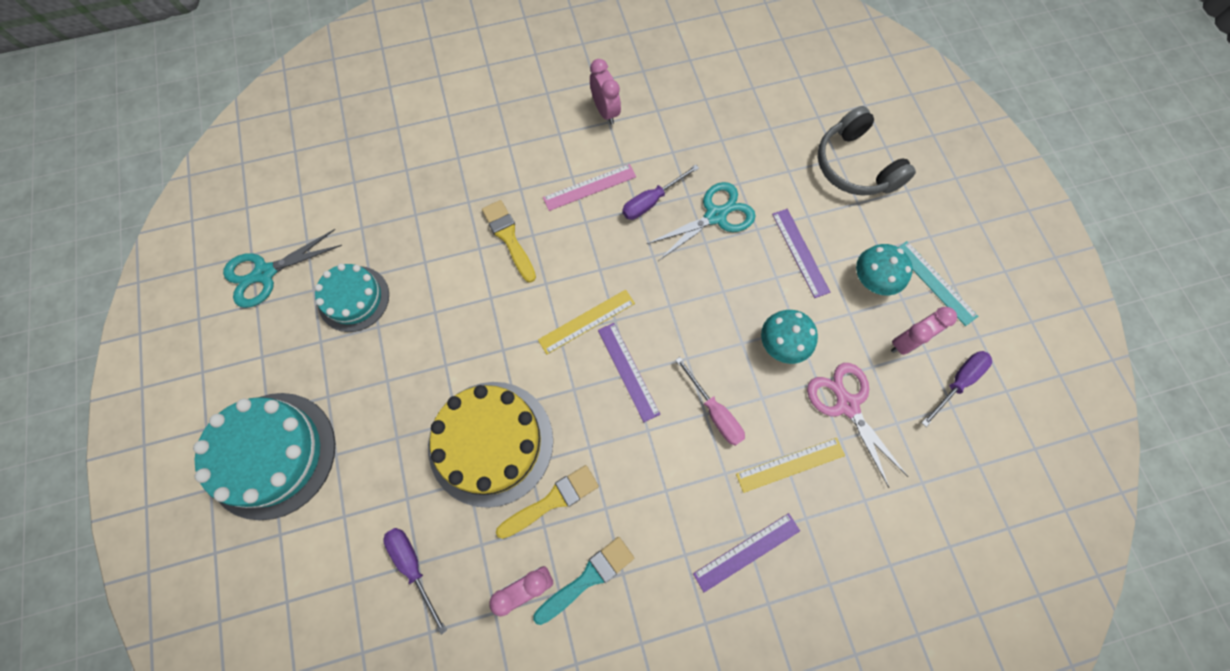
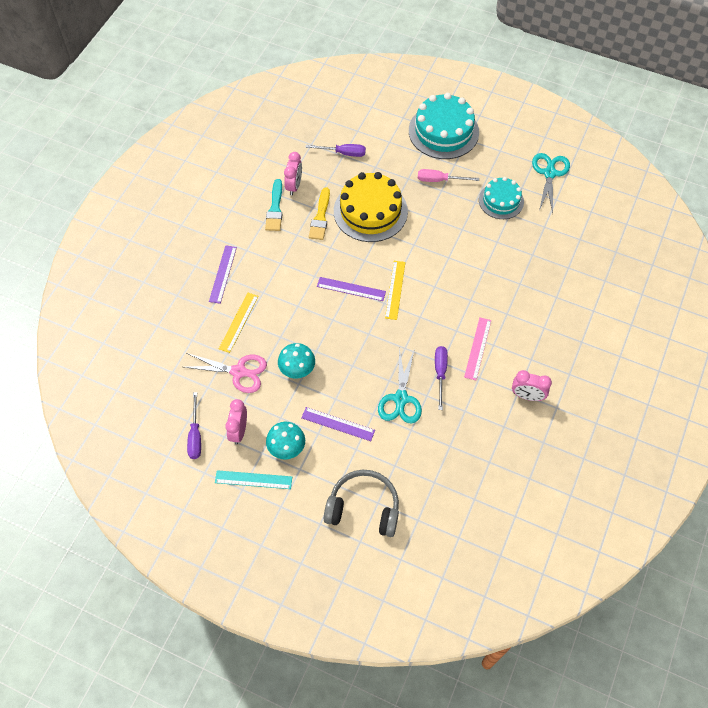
camera: 130 degrees right, 10 degrees down
yellow brush [482,200,536,283] -> none
pink screwdriver [675,357,745,446] -> pink screwdriver moved to [418,169,479,182]

